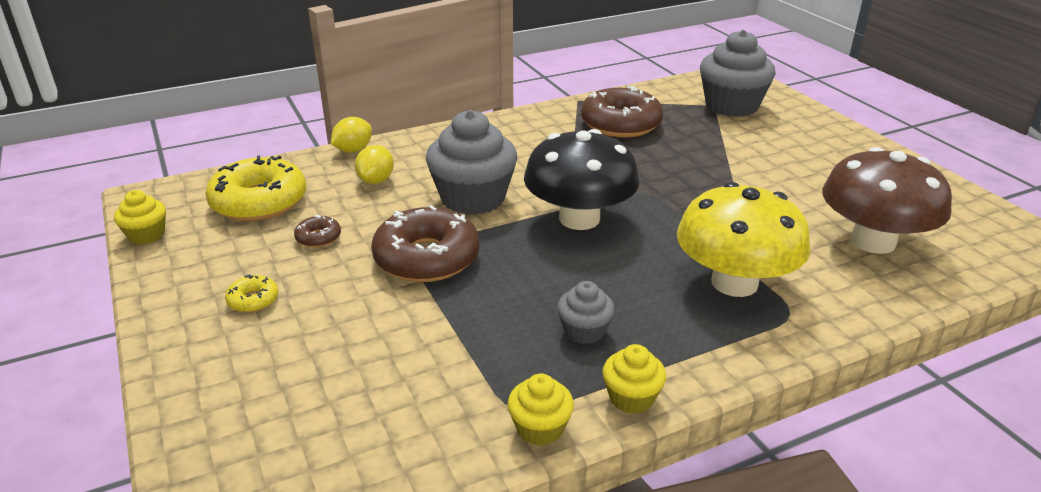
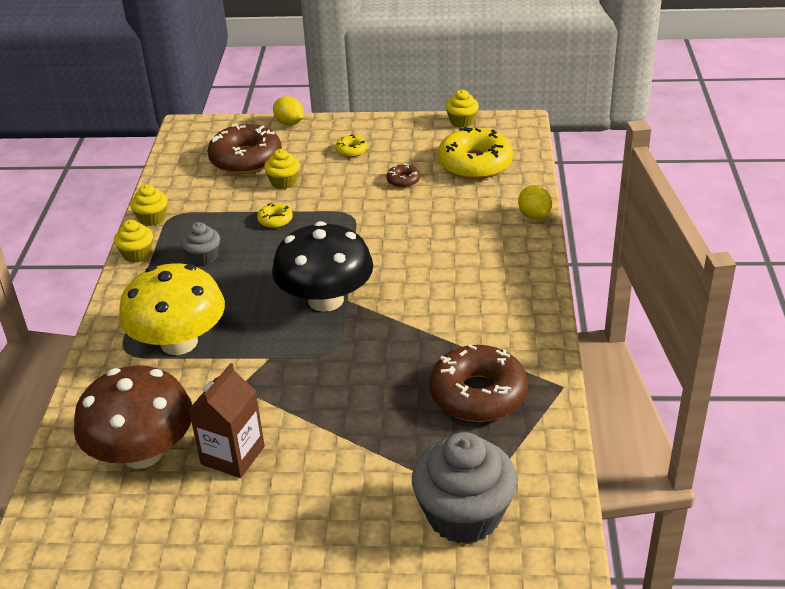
camera: 120 degrees right, 5 degrees up
yellow lemon [355,145,394,184] -> yellow lemon moved to [273,96,304,125]
brown donut [371,205,479,282] -> brown donut moved to [207,124,282,174]
grey cupcake [426,110,517,215] -> none
none -> brown carton [189,363,265,478]
none -> yellow donut [257,203,293,228]
none -> yellow cupcake [264,149,300,189]

